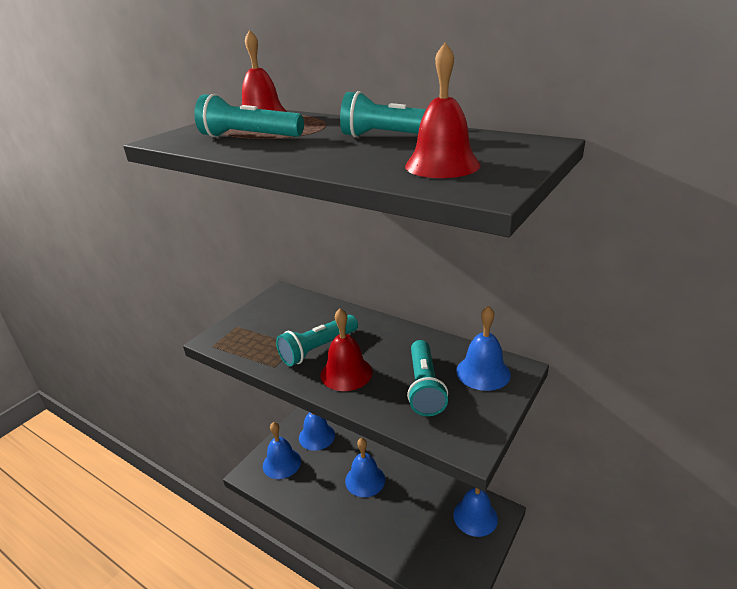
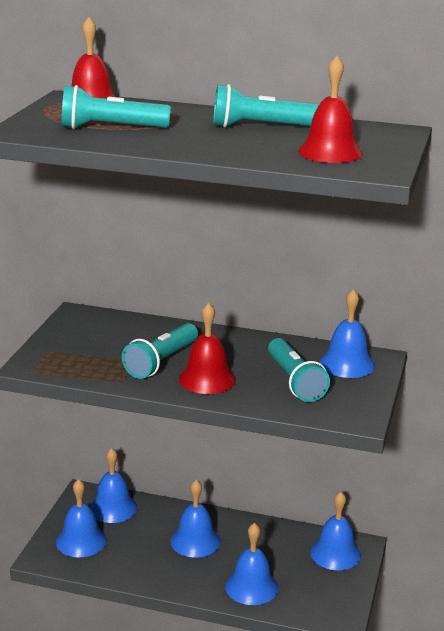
camera: 20 degrees left, 5 degrees down
none -> blue bell [225,523,278,605]

